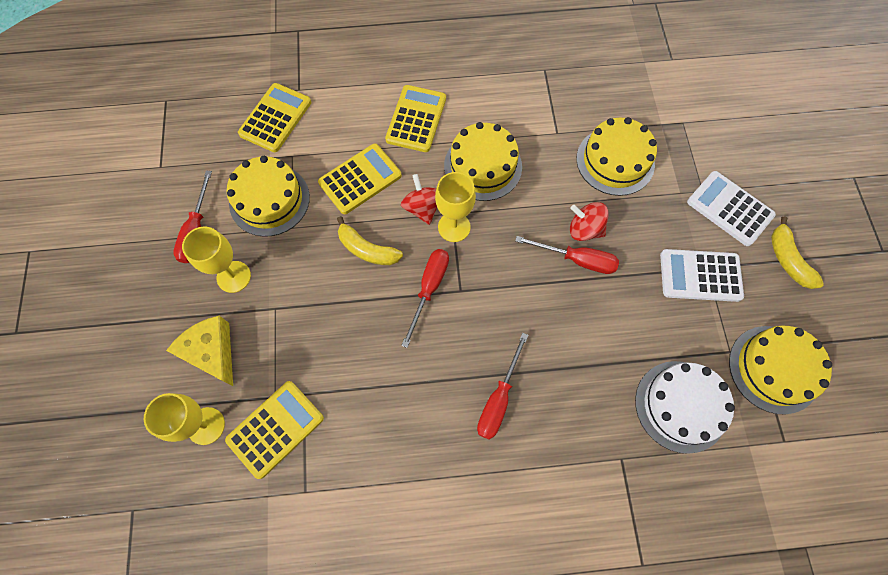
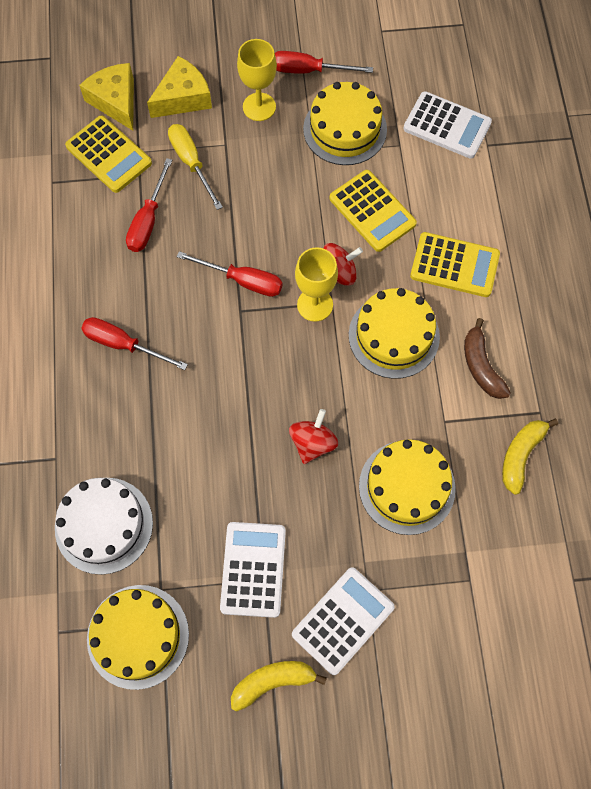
camera: 90 degrees right, 0 degrees up
yellow goblet [144,393,225,445] -> yellow cheese [79,63,134,131]
yellow calculator [238,83,311,152] -> white calculator [403,91,492,159]
yellow banana [337,216,403,265] -> yellow banana moved to [502,419,558,495]
red screwdriver [515,236,619,274] -> red screwdriver moved to [126,158,172,252]
none -> yellow screwdriver [168,124,223,210]
none -> brown banana [464,318,511,399]

